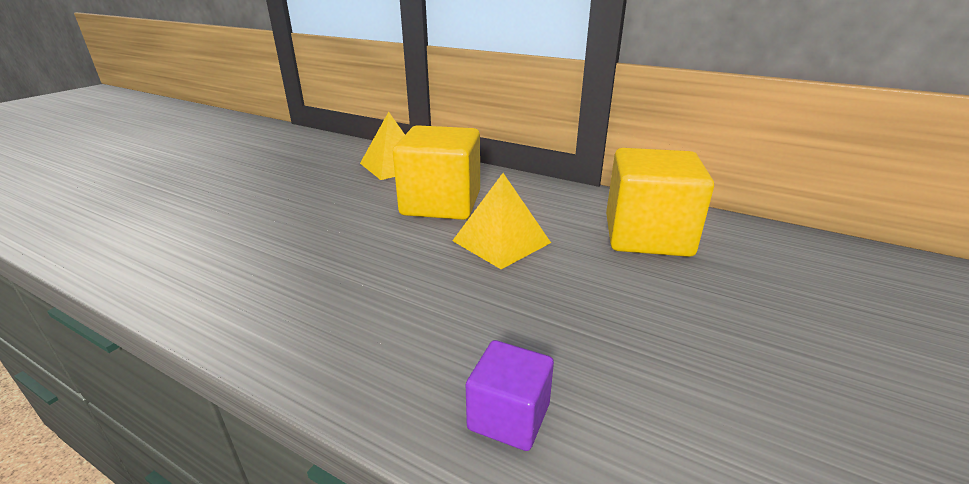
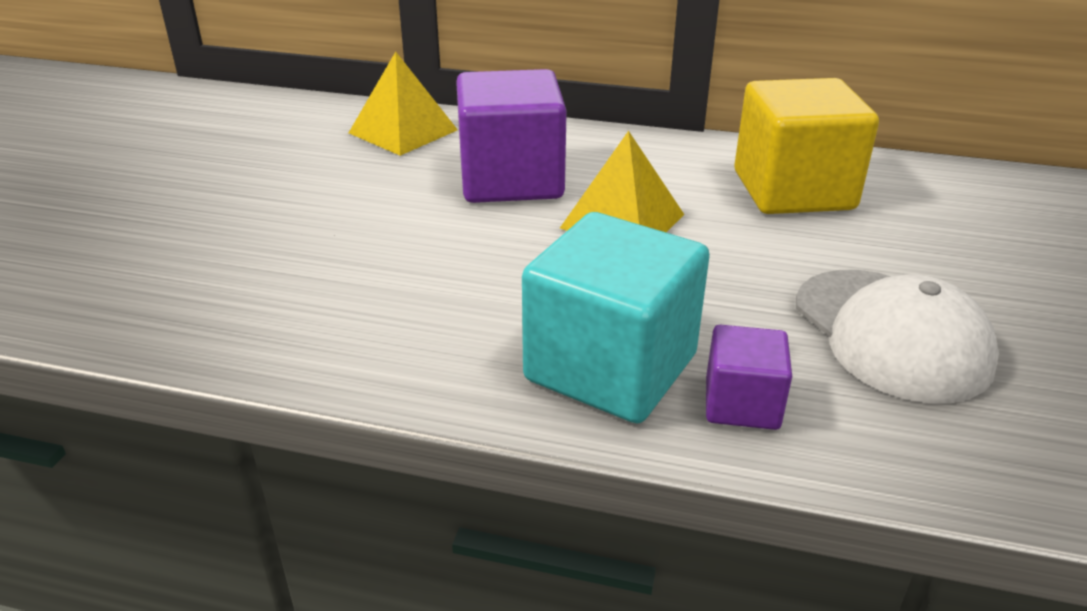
camera: 15 degrees left, 5 degrees up
yellow cube [393,125,480,220] -> purple cube [456,69,567,203]
none -> turquoise cube [522,212,710,423]
none -> white cap [796,270,999,403]

